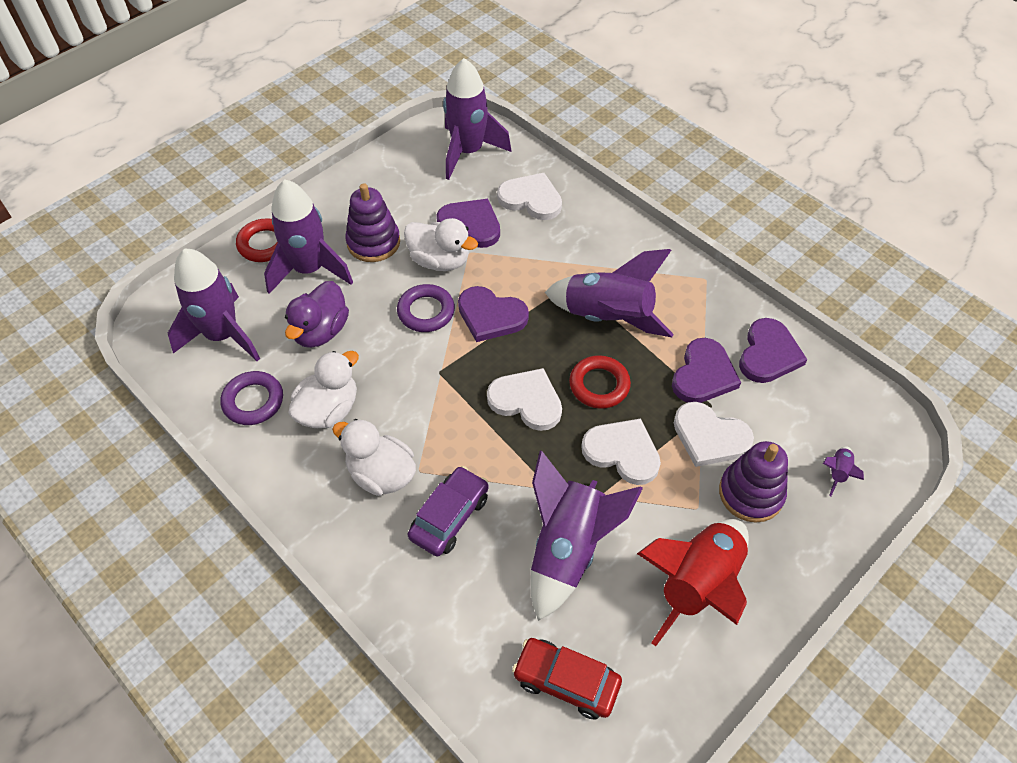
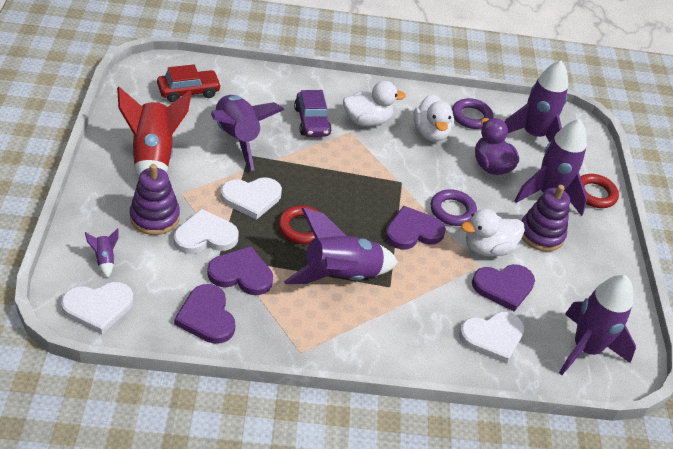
camera: 130 degrees right, 10 degrees down
white heart [487,368,562,431] -> white heart moved to [61,282,133,334]
purple heart [672,338,741,403] -> purple heart turned 120 degrees clockwise [207,246,273,295]

